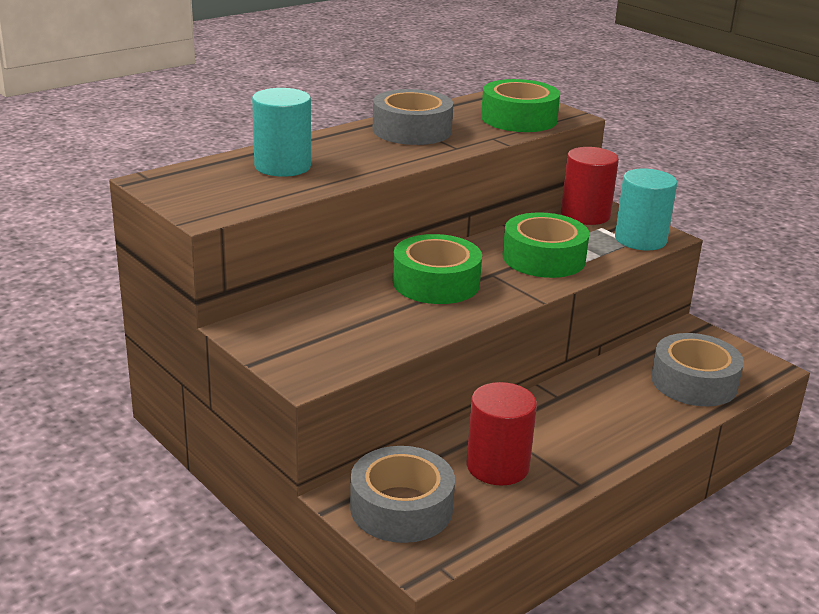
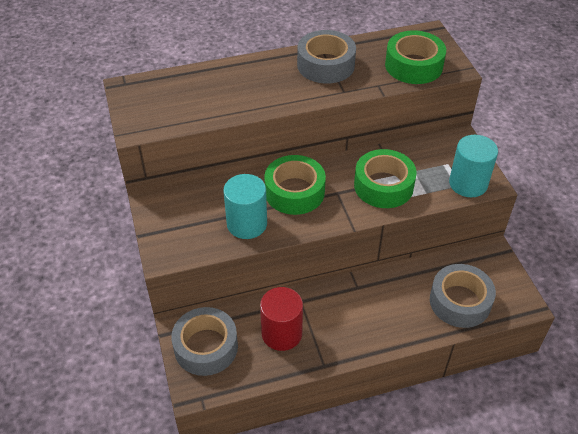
camera: 25 degrees right, 20 degrees up
turquoise cylinder [252,88,311,177] -> turquoise cylinder moved to [223,174,267,239]
red cylinder [561,147,619,225] -> none

